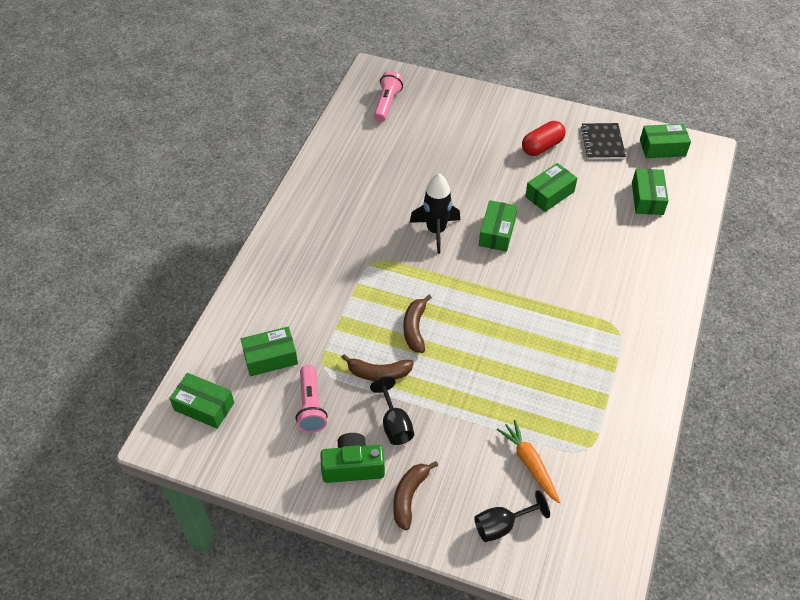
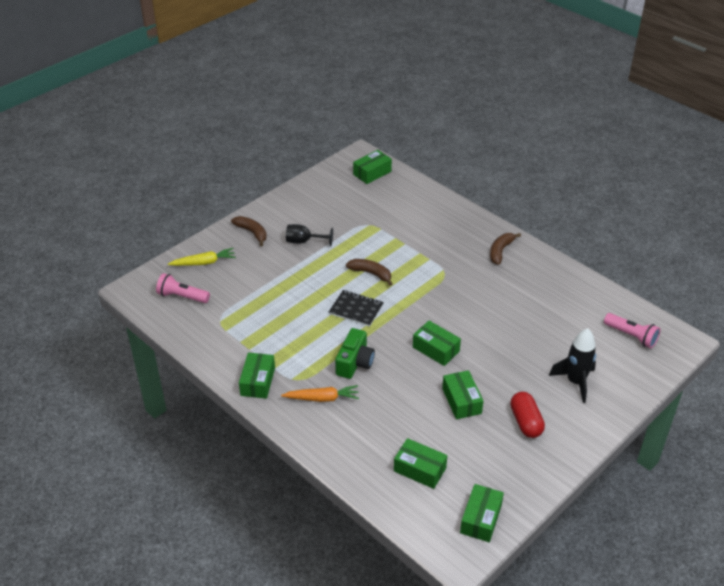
camera: 115 degrees right, 10 degrees down
green box [241,327,298,376] -> green box moved to [239,353,275,399]
pink flashlight [296,365,328,433] -> pink flashlight moved to [156,273,210,303]
green camera [320,433,385,483] -> green camera moved to [335,328,375,379]
brown banana [341,354,414,381] -> brown banana moved to [490,233,521,265]
black rocket [410,173,460,254] -> black rocket moved to [549,328,596,403]
black goblet [475,490,550,542] -> yellow carrot [168,248,236,266]
orange carrot [496,420,560,503] -> orange carrot moved to [281,385,359,402]
black notebook [581,123,626,159] -> black notebook moved to [329,290,384,327]

